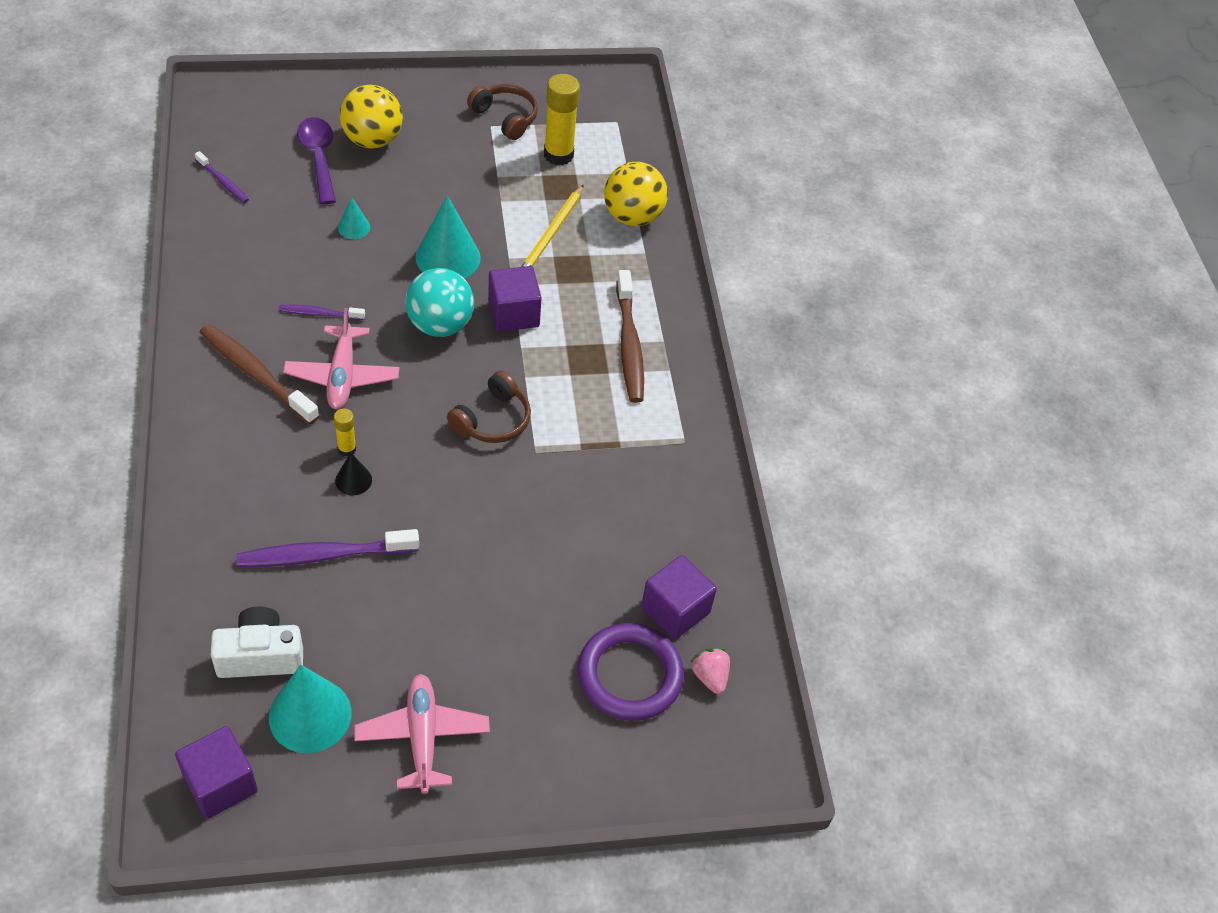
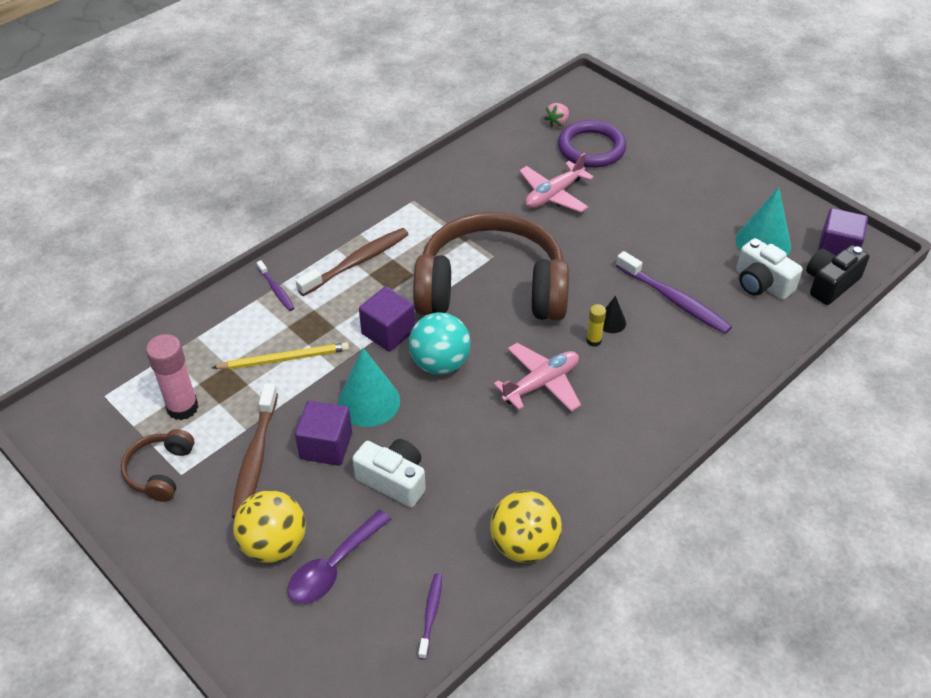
camera: 120 degrees left, 5 degrees down
brown toothbrush [200,324,319,425] -> brown toothbrush moved to [232,383,278,518]
purple toothbrush [279,305,365,320] -> purple toothbrush moved to [256,260,294,311]
turquoise cone [338,197,370,239] -> white camera [352,439,426,507]
pink plane [354,674,490,794] -> pink plane moved to [519,153,594,213]
brown headphones [447,371,531,443] -> brown headphones [413,212,569,320], size x2.38
yellow glue stick [544,74,580,165] -> pink glue stick [146,334,199,420]
yellow ball [604,162,668,226] -> yellow ball moved to [490,491,562,563]
purple cube [641,555,717,640] -> purple cube moved to [295,401,352,466]
none -> black camera [806,245,869,305]

